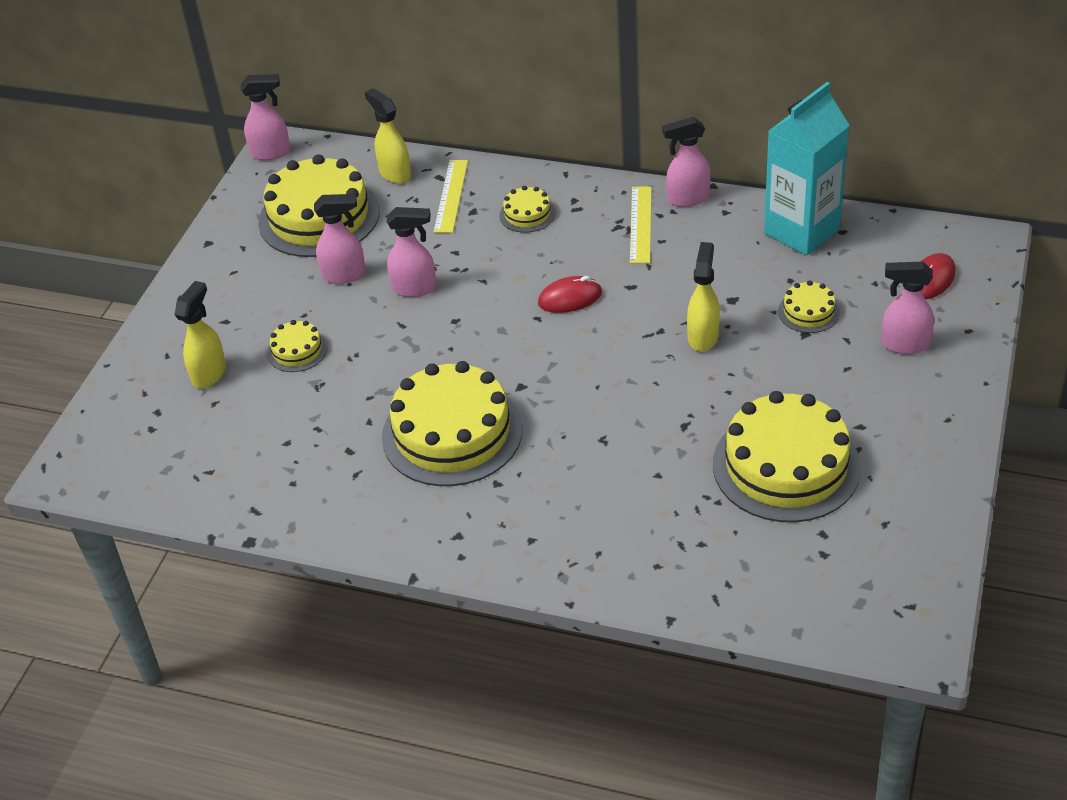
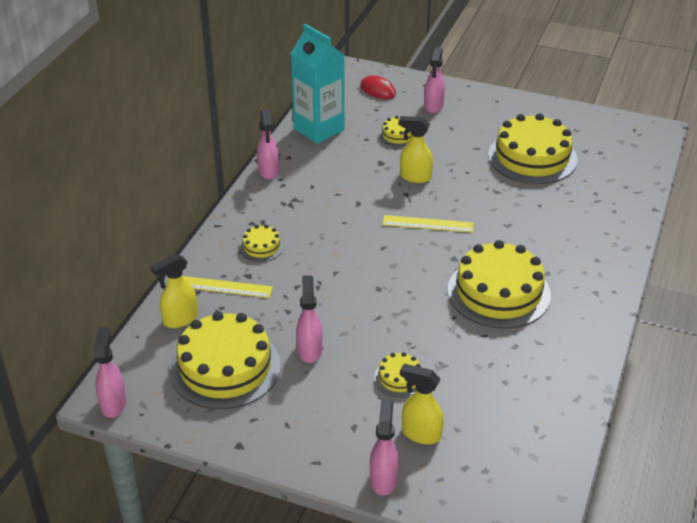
camera: 90 degrees left, 5 degrees down
pink spray bottle [387,207,436,297] -> pink spray bottle moved to [370,400,399,496]
red mouse [538,276,602,313] -> none
yellow ruler [630,186,652,263] -> yellow ruler moved to [383,215,474,233]

